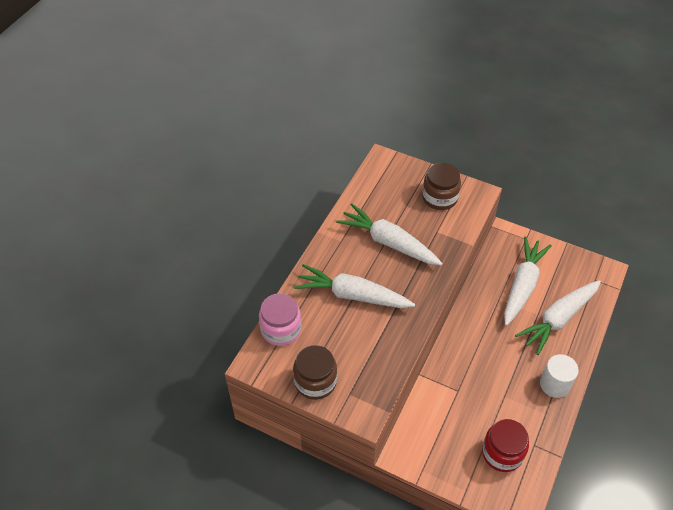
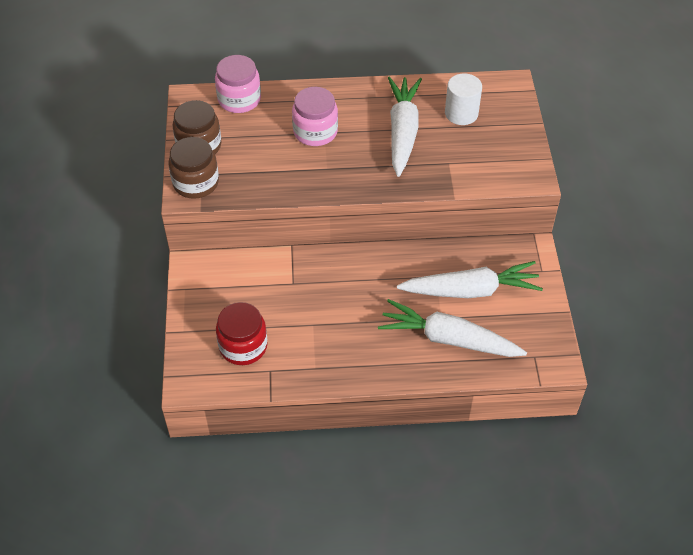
camera: 60 degrees right, 0 degrees up
white carrot [294,264,415,308] -> pink jar [292,87,338,146]
brown jar [422,163,461,210] -> brown jar moved to [169,137,219,199]
white cylinder [540,354,579,398] -> white cylinder moved to [445,74,482,125]

